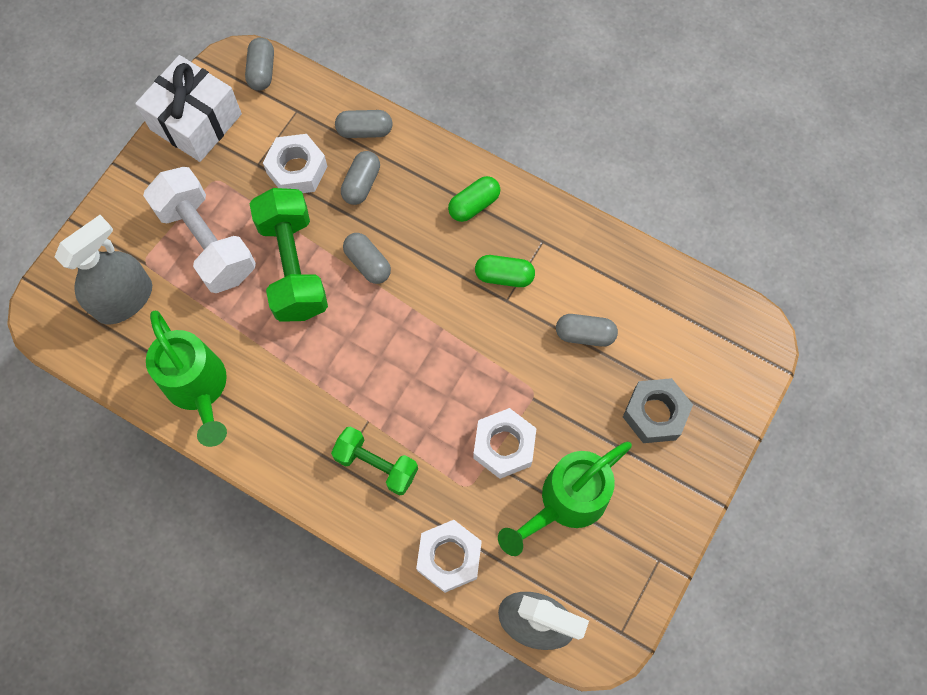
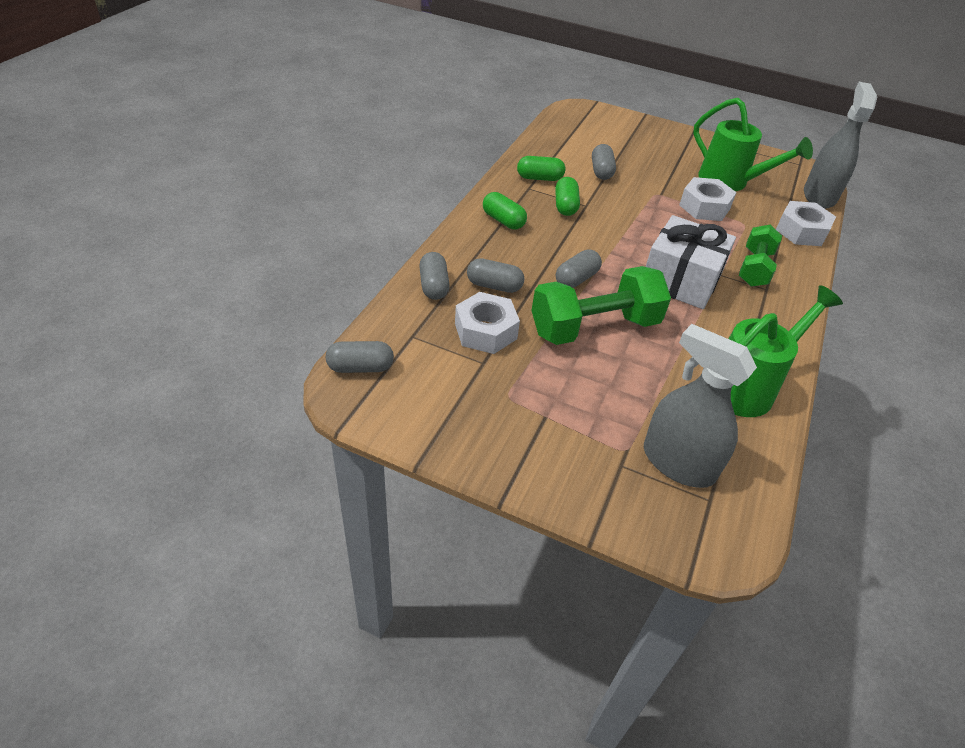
camera: 100 degrees left, 25 degrees down
white gift [135,55,242,162] -> white gift moved to [646,215,736,309]
white dumbbell [143,167,256,293] -> none
grey nut [623,378,693,443] -> none
none -> green capsule [517,156,565,181]

